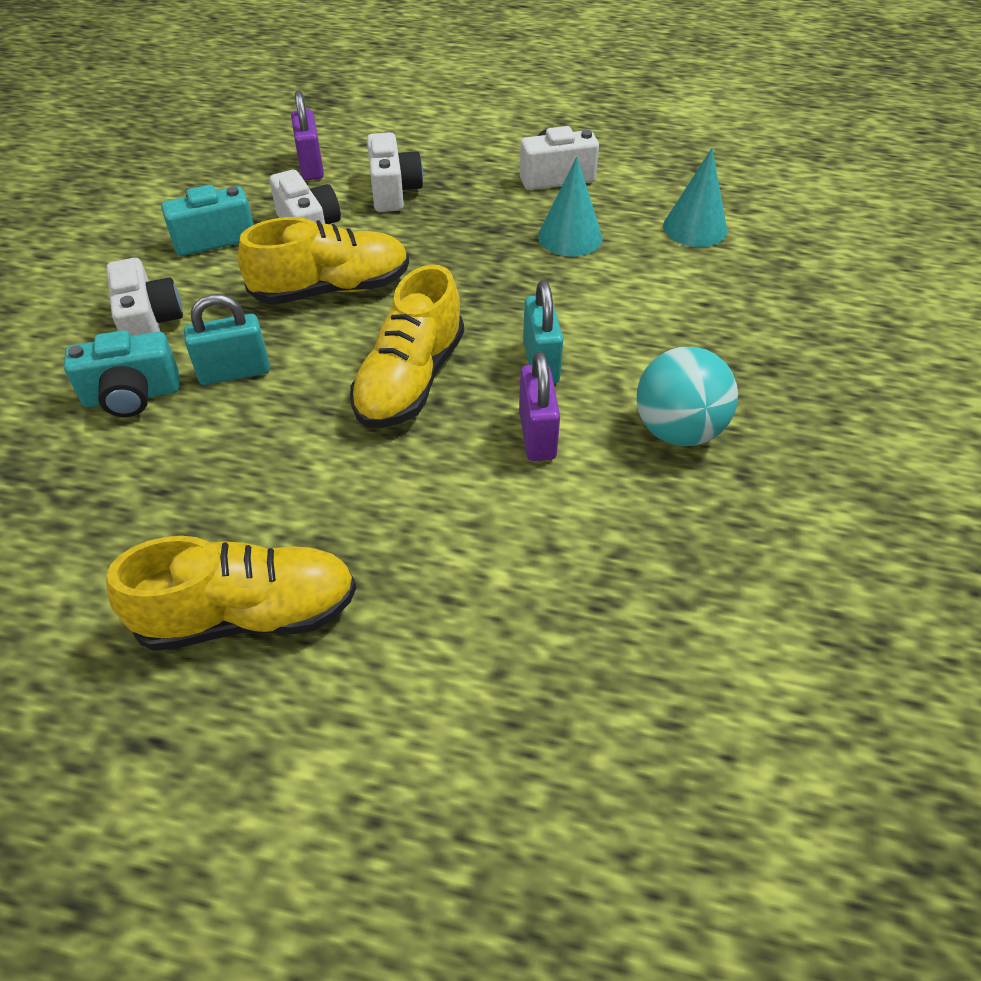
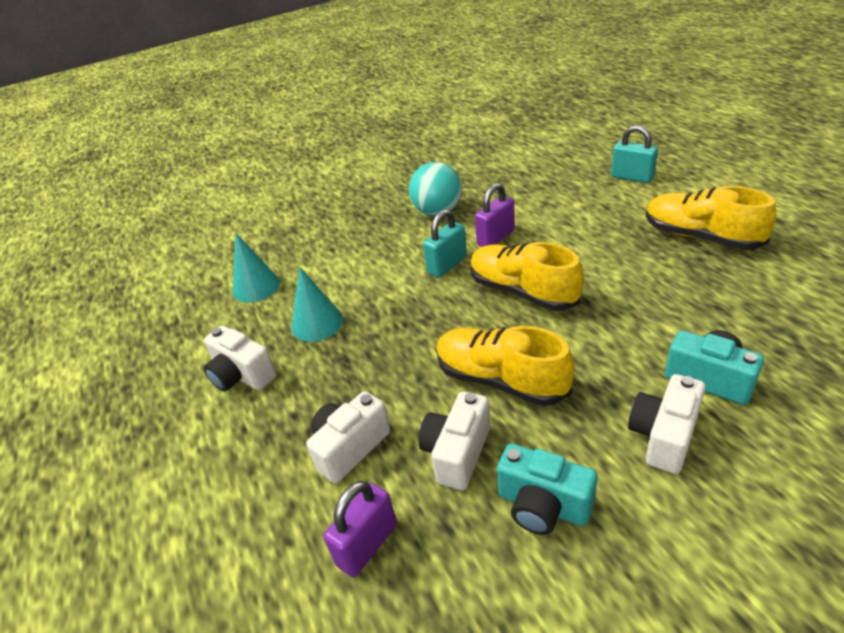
camera: 125 degrees left, 10 degrees down
turquoise padlock [184,294,270,385] -> turquoise padlock moved to [611,125,658,183]
yellow shoe [350,265,464,428] -> yellow shoe turned 120 degrees counterclockwise [471,242,584,311]

